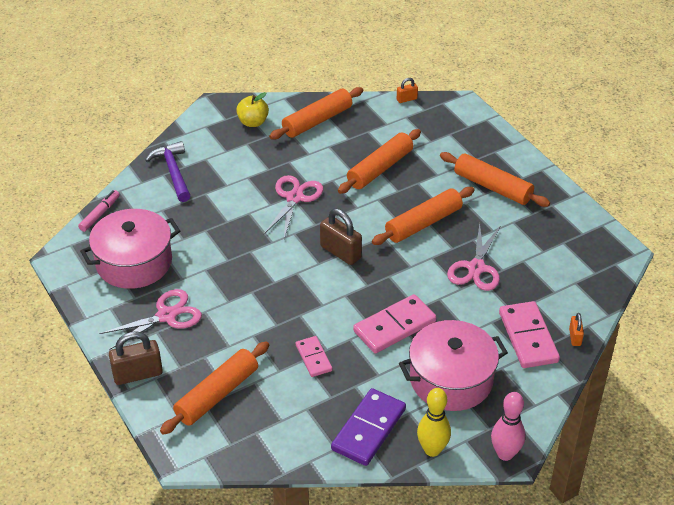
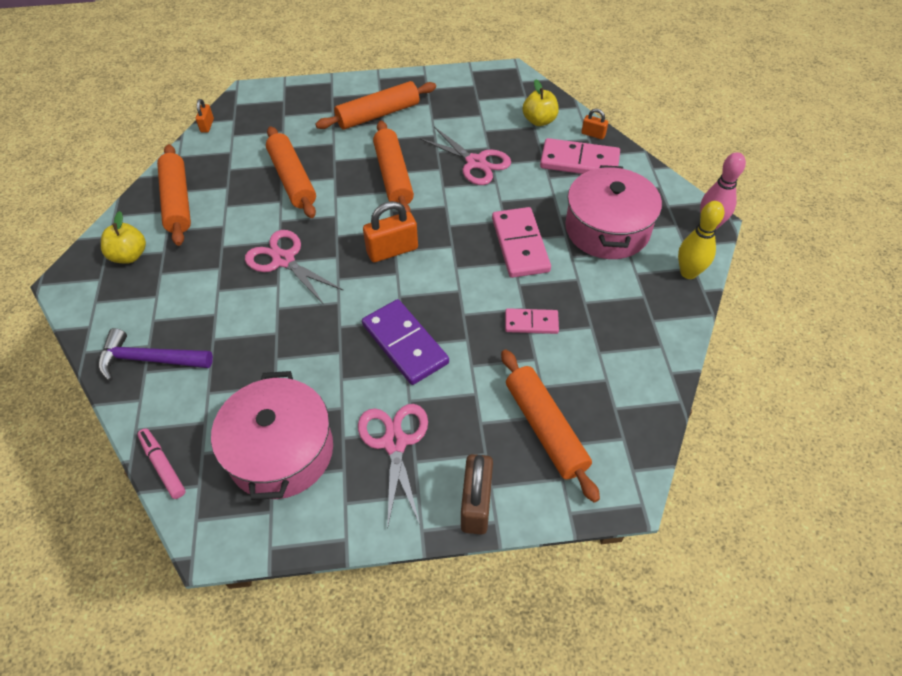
camera: 65 degrees left, 10 degrees up
brown padlock [320,209,362,265] -> orange padlock [363,201,418,262]
purple domino [331,388,406,466] -> purple domino moved to [362,299,449,385]
none -> yellow apple [523,79,559,126]

